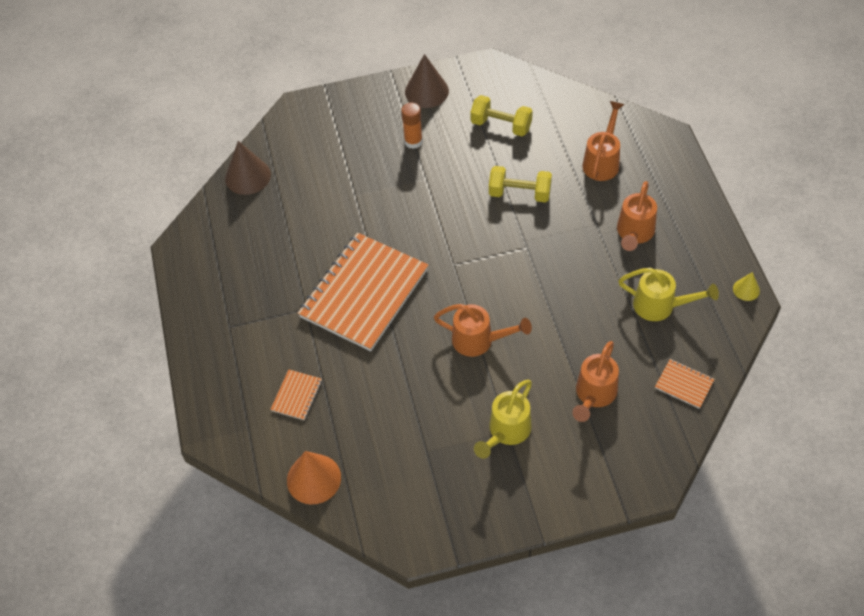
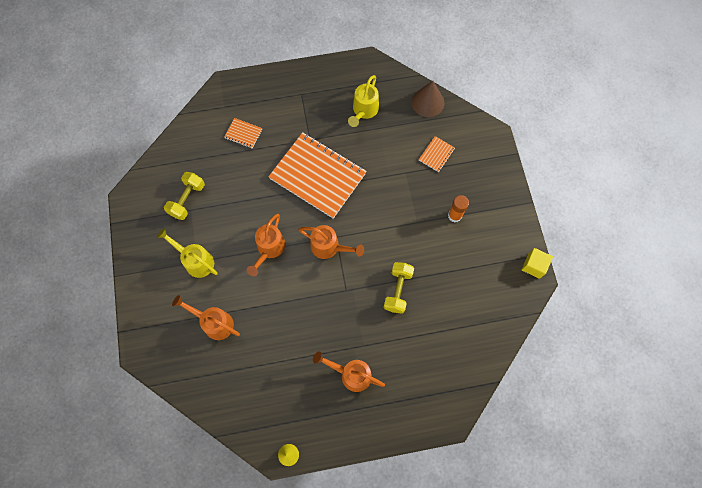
camera: 90 degrees right, 15 degrees up
orange cone [287,451,341,505] -> none
brown cone [405,54,449,108] -> none
yellow dumbbell [470,95,533,136] -> yellow dumbbell moved to [164,172,205,220]
orange watering can [582,101,625,181] -> orange watering can moved to [298,225,364,259]
yellow watering can [618,268,719,321] -> yellow watering can moved to [348,75,379,127]
orange notebook [655,359,715,409] -> orange notebook moved to [419,136,455,172]
none -> yellow cube [522,248,553,279]

